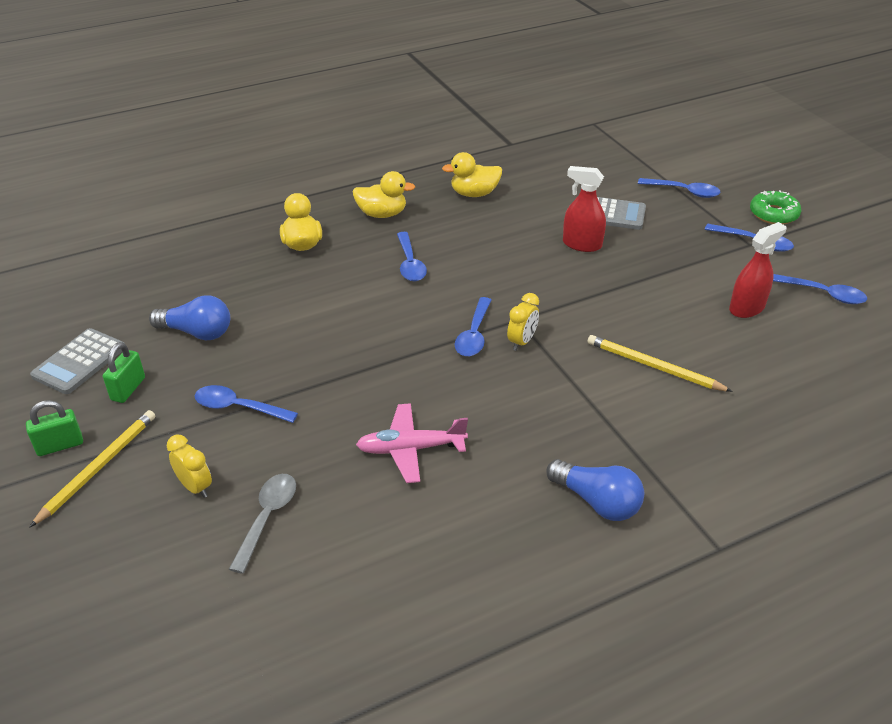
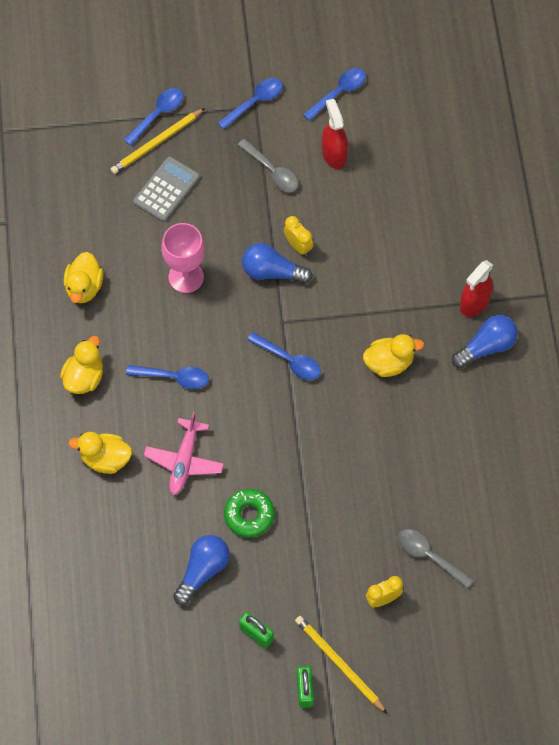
camera: 70 degrees left, 25 degrees up
grey calculator [30,328,125,394] -> none
blue spoon [195,385,298,423] -> none
pink plane [356,403,468,483] -> pink plane moved to [144,412,224,495]
yellow clock [507,293,539,351] -> yellow clock moved to [284,216,313,256]
red spray bottle [563,166,606,252] -> red spray bottle moved to [460,260,493,317]
yellow pencil [588,335,733,392] -> yellow pencil moved to [111,108,205,174]
green donut [750,190,801,225] -> green donut moved to [224,489,275,538]
none -> pink goblet [161,223,205,293]
none -> grey spoon [238,139,298,192]
none -> blue light bulb [242,243,313,284]
none -> yellow duck [363,334,424,377]

